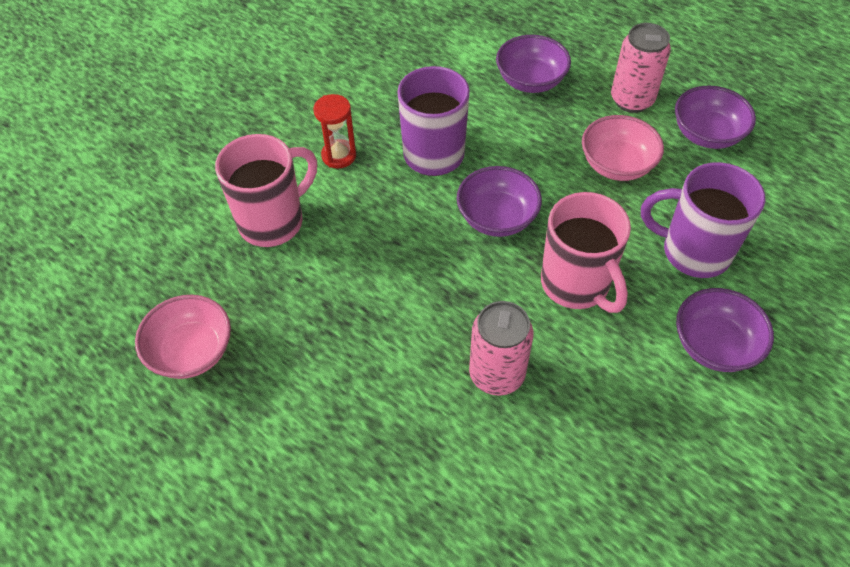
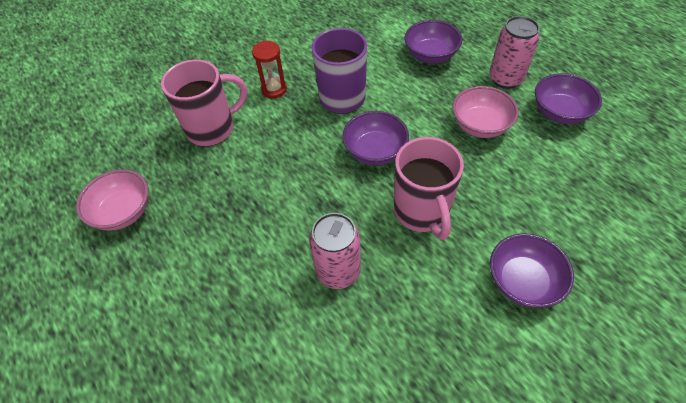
camera: 15 degrees right, 0 degrees up
purple mug [641,162,765,278] -> none

